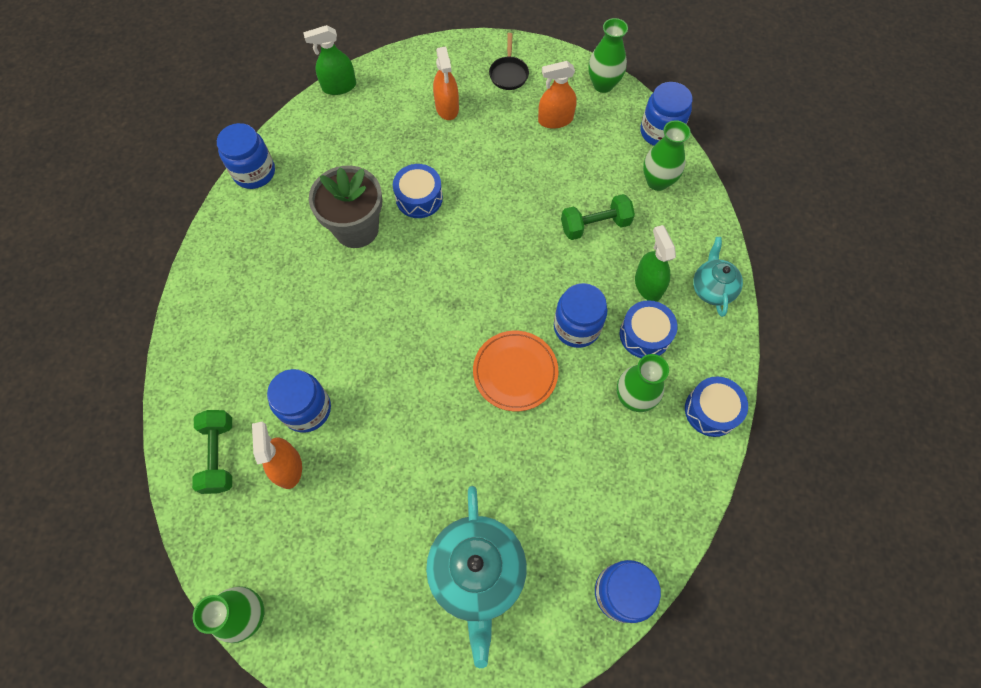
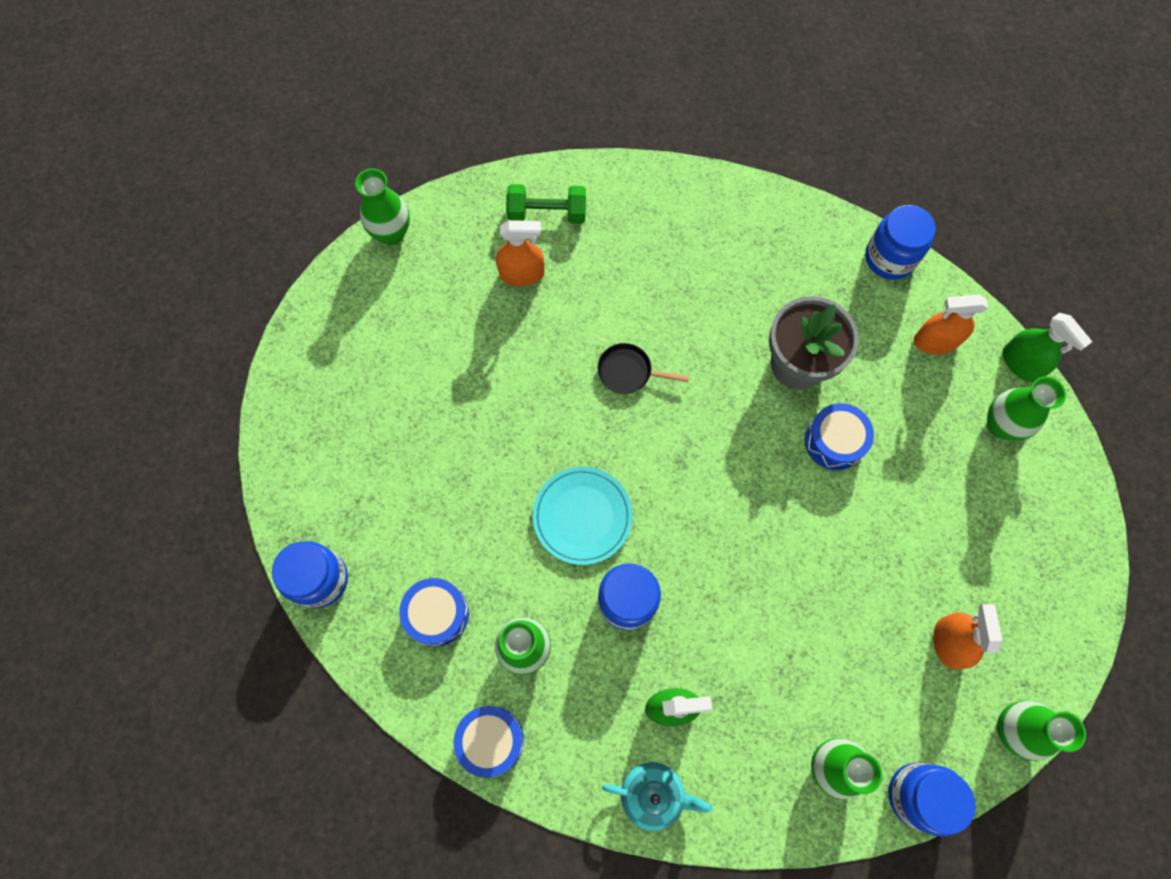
camera: 100 degrees right, 5 degrees up
blue jar [267,369,331,432] -> none
green spray bottle [303,25,356,95] -> green spray bottle turned 150 degrees clockwise [1003,313,1092,382]
turquoise teapot [426,486,527,668] -> none
orange spray bottle [433,47,459,120] -> orange spray bottle moved to [914,294,988,355]
orange plate [473,331,558,411] -> turquoise plate [533,467,633,565]
black pan [489,33,529,90] -> black pan moved to [598,343,689,394]
green dumbbell [561,194,635,240] -> none
blue drum [620,300,677,358] -> blue drum moved to [399,578,469,647]
none -> green vase [987,376,1066,441]

